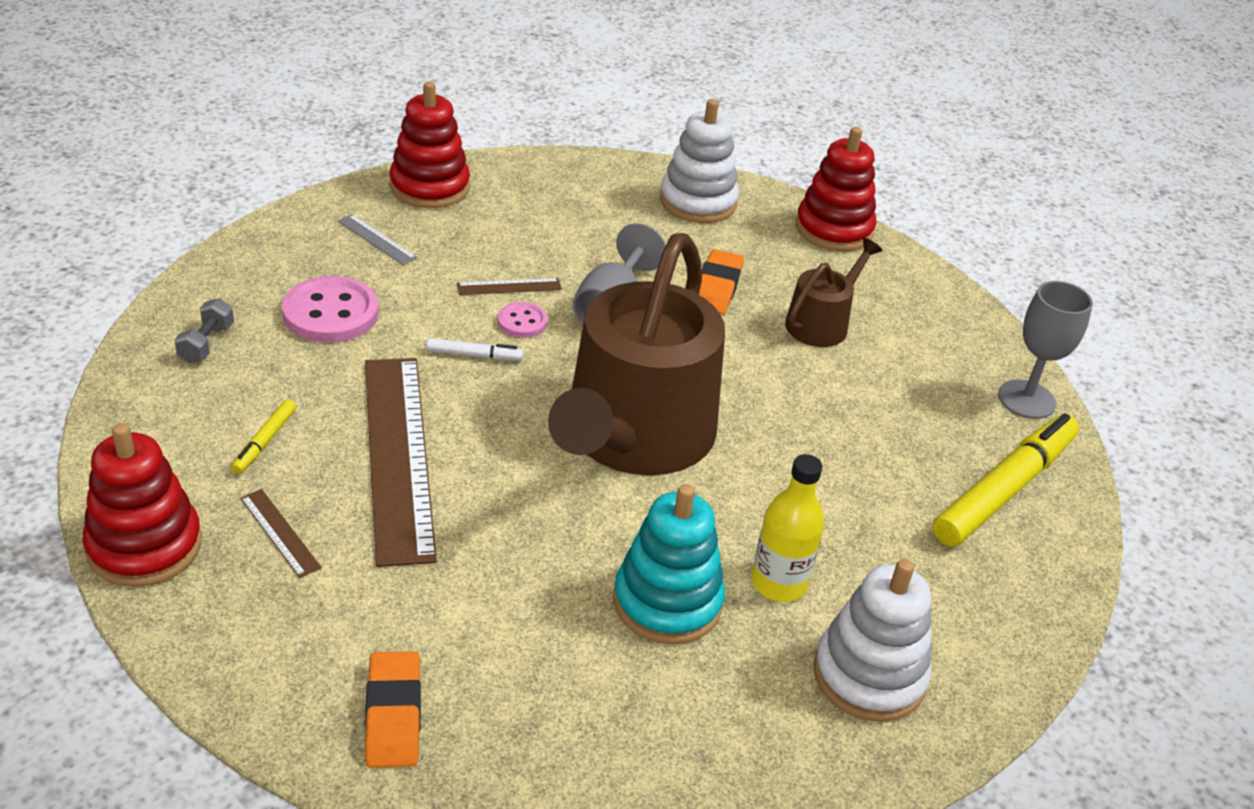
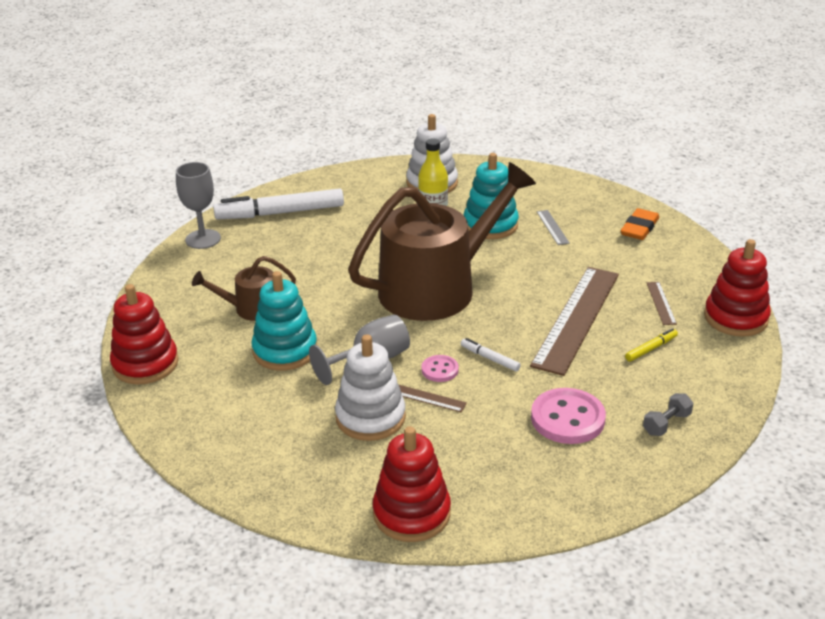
camera: 140 degrees left, 5 degrees down
grey ruler [338,214,417,265] -> grey ruler moved to [537,210,570,245]
white stacking toy [660,99,739,223] -> white stacking toy moved to [335,334,406,441]
orange eraser [699,249,744,315] -> turquoise stacking toy [252,271,317,371]
yellow marker [933,413,1079,547] -> white marker [213,188,344,220]

